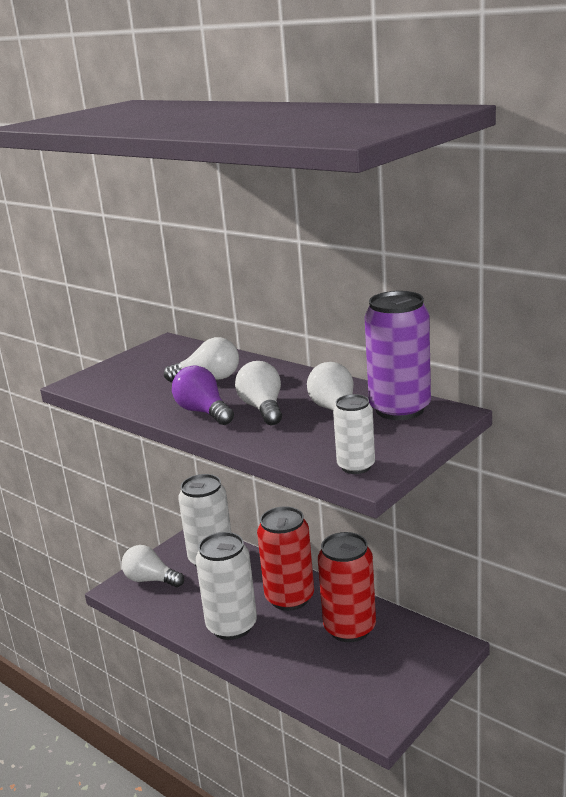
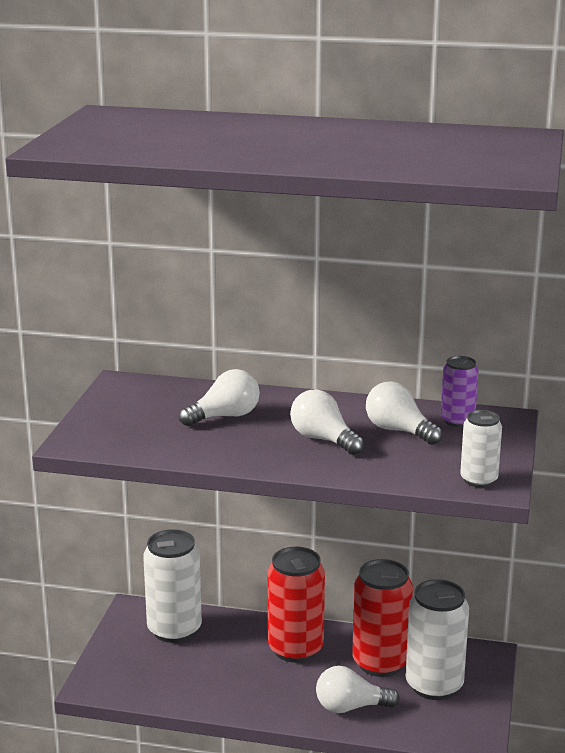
camera: 30 degrees left, 0 degrees up
white light bulb [121,545,184,587] -> white light bulb moved to [316,666,400,713]
purple light bulb [172,366,234,425] -> none
white can [196,532,257,640] -> white can moved to [406,579,469,700]
purple can [364,291,431,420] -> purple can [441,356,479,427], size x0.56

